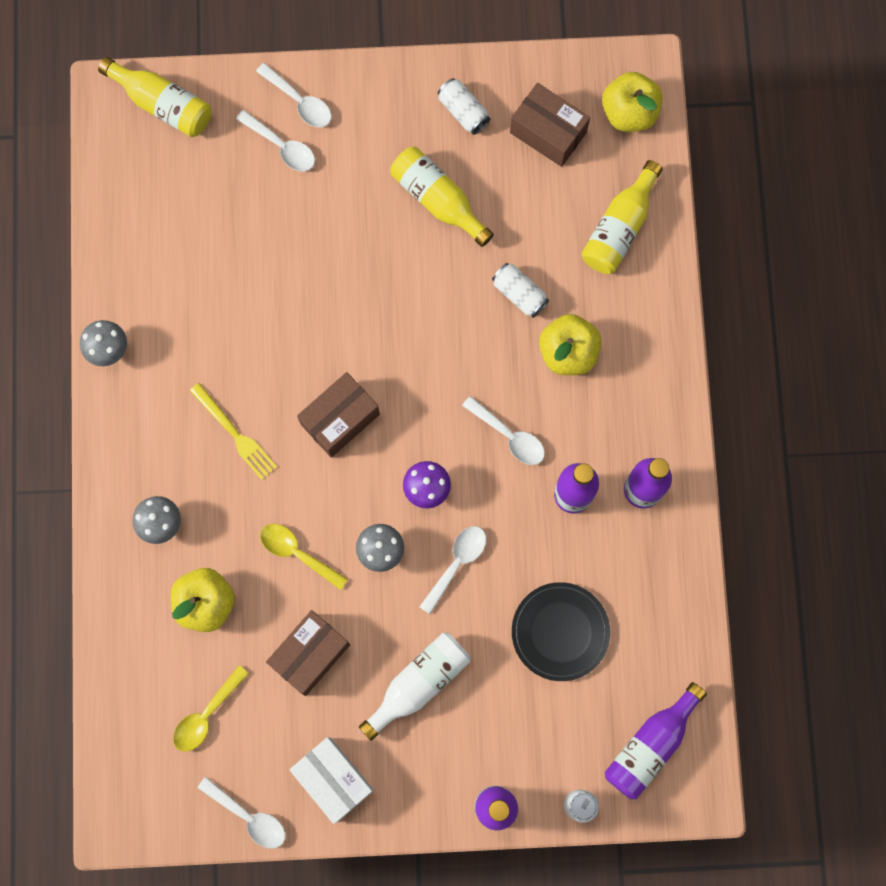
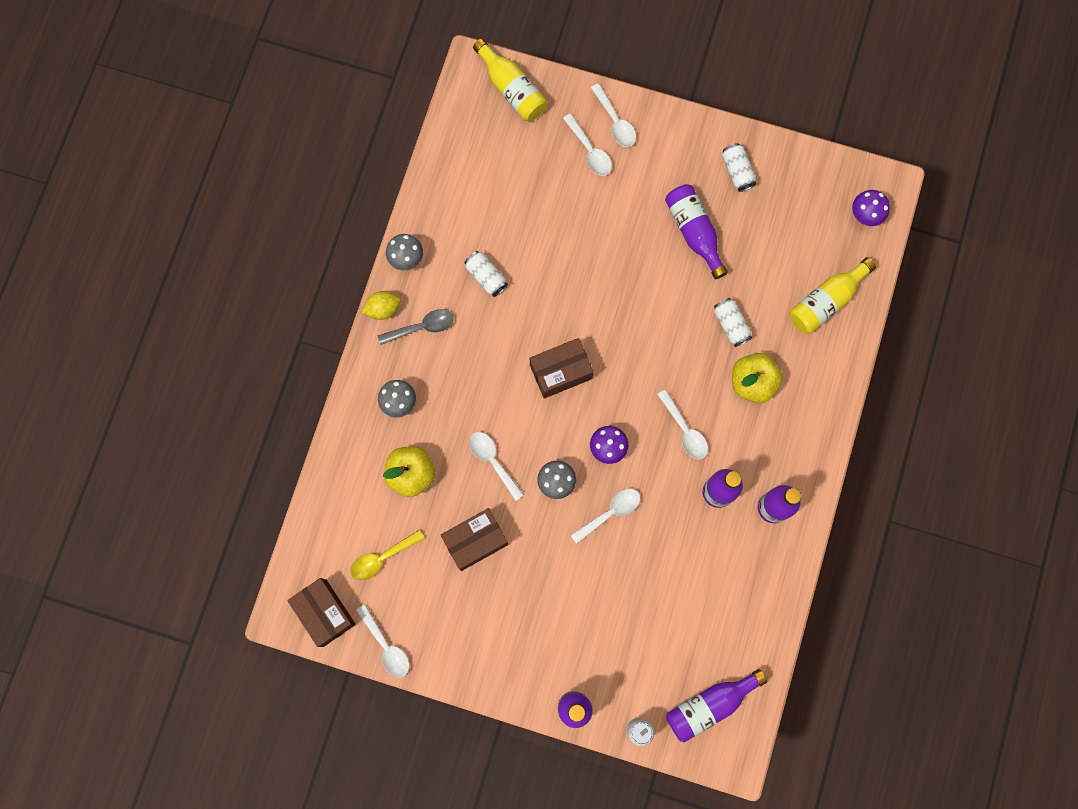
camera: 20 degrees right, 0 degrees up
yellow fork [190,383,277,480] -> none
yellow spoon [260,524,348,590] -> white spoon [469,432,524,501]
white box [290,737,374,824] -> none
white bottle [359,633,470,741] -> none
yellow bottle [390,147,494,247] -> purple bottle [665,184,728,279]
brown box [510,83,590,167] -> brown box moved to [287,578,356,647]
black plate [512,582,610,681] -> none
yellow apple [602,72,663,132] -> purple mushroom [852,190,890,226]
none -> yellow lemon [361,291,401,320]
none -> grey spoon [378,309,454,345]
none -> white can [465,251,508,297]

